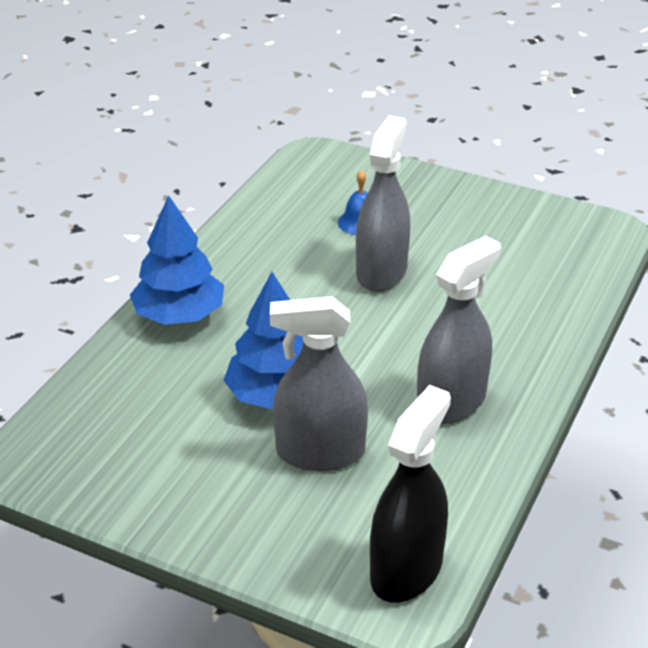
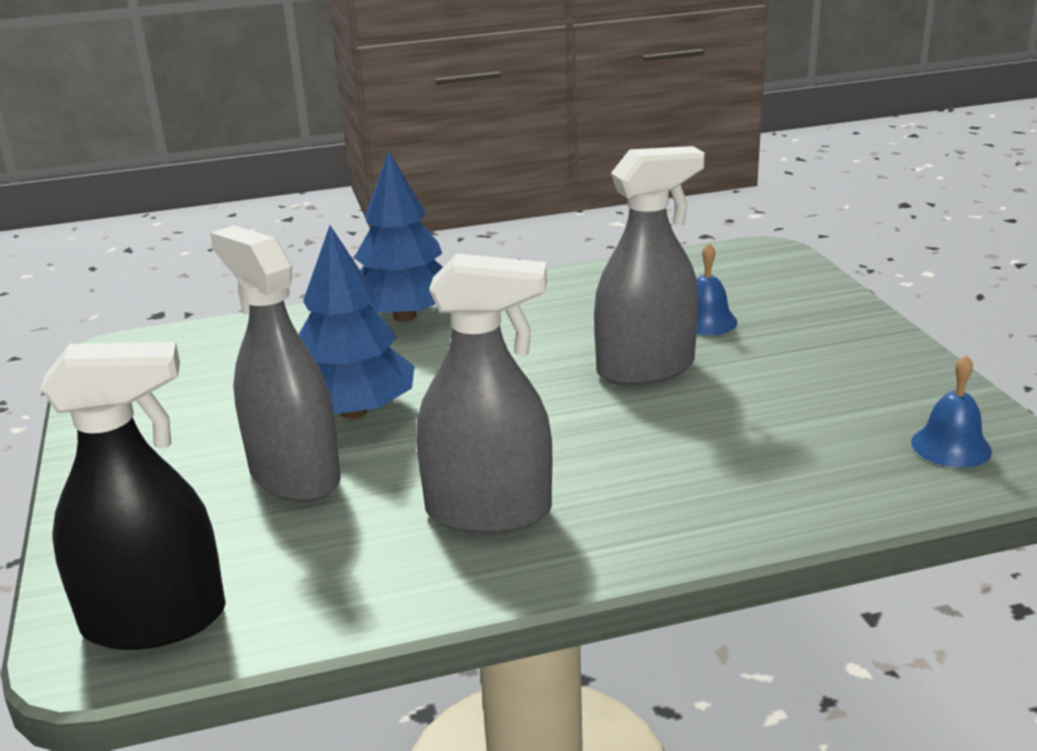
camera: 50 degrees right, 10 degrees down
none -> blue bell [911,355,992,468]

